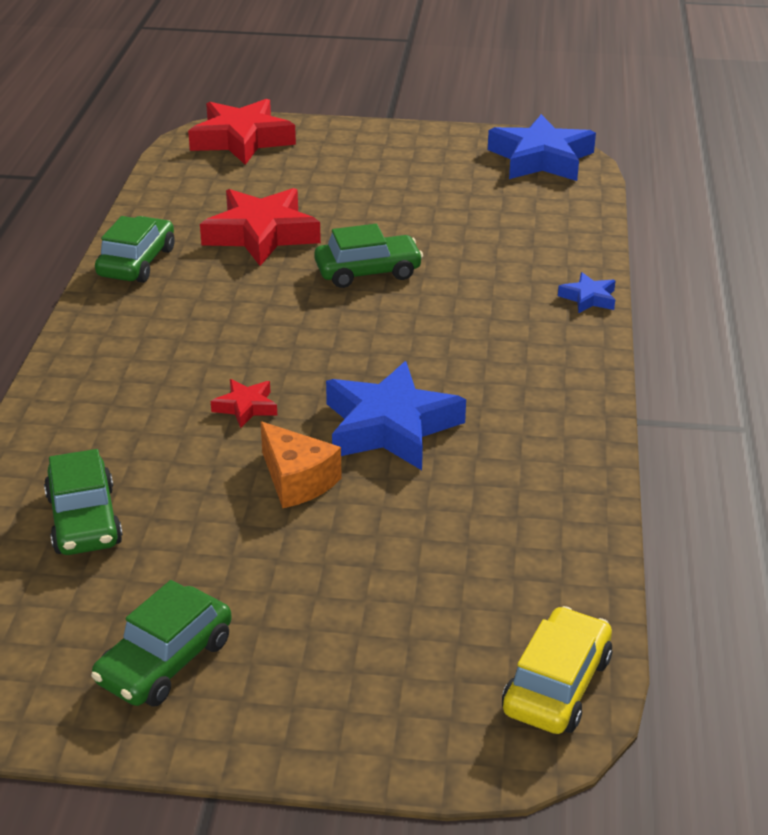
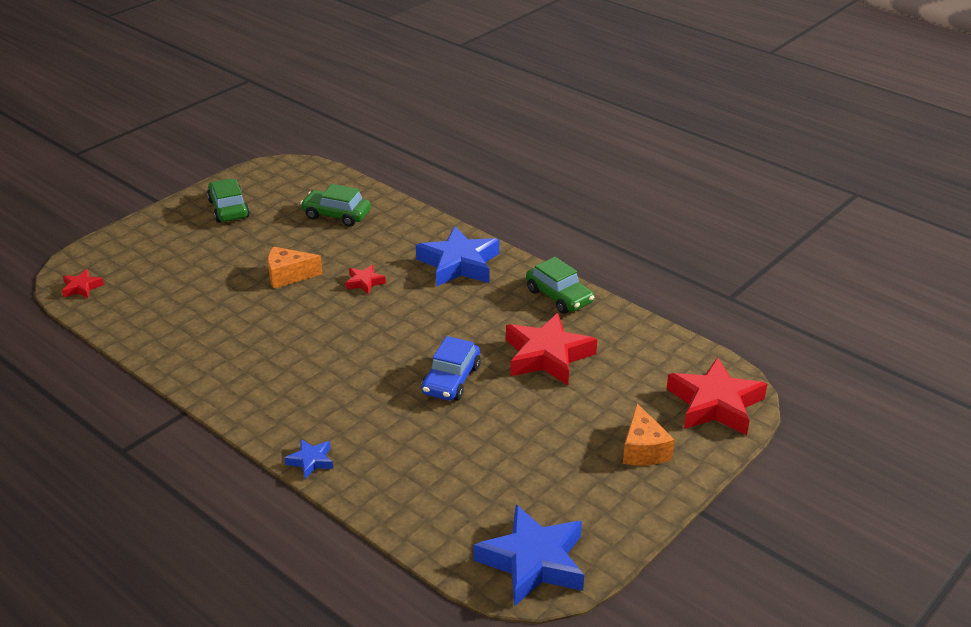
camera: 125 degrees right, 0 degrees up
green car [314,224,423,288] -> blue car [421,336,481,400]
blue star [326,361,466,470] -> blue star moved to [416,226,499,287]
yellow car [502,606,612,734] -> red star [62,269,104,298]
none -> orange cheese [623,403,675,466]

